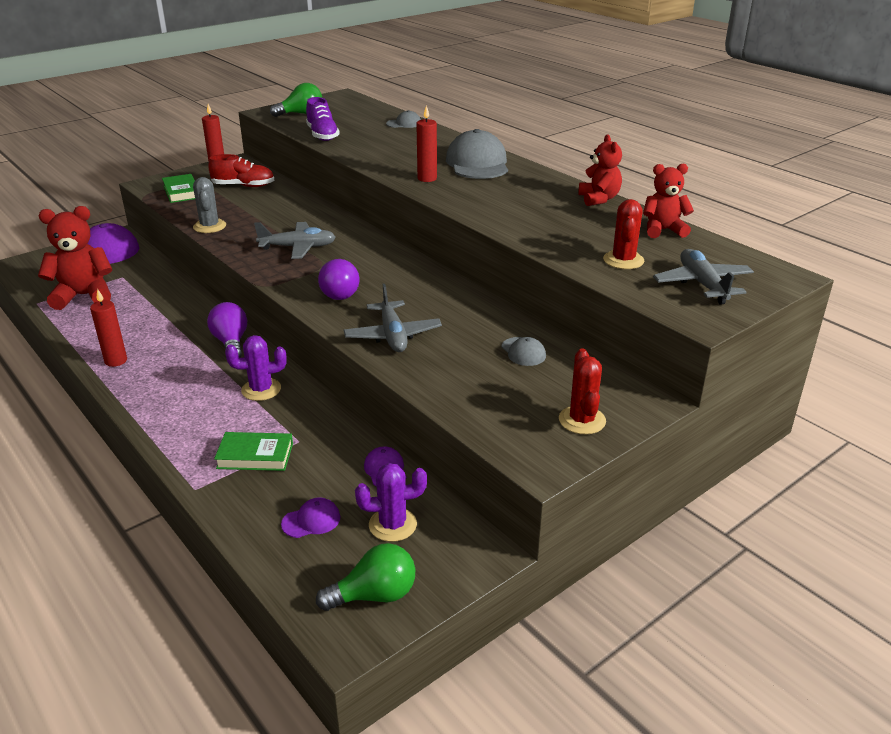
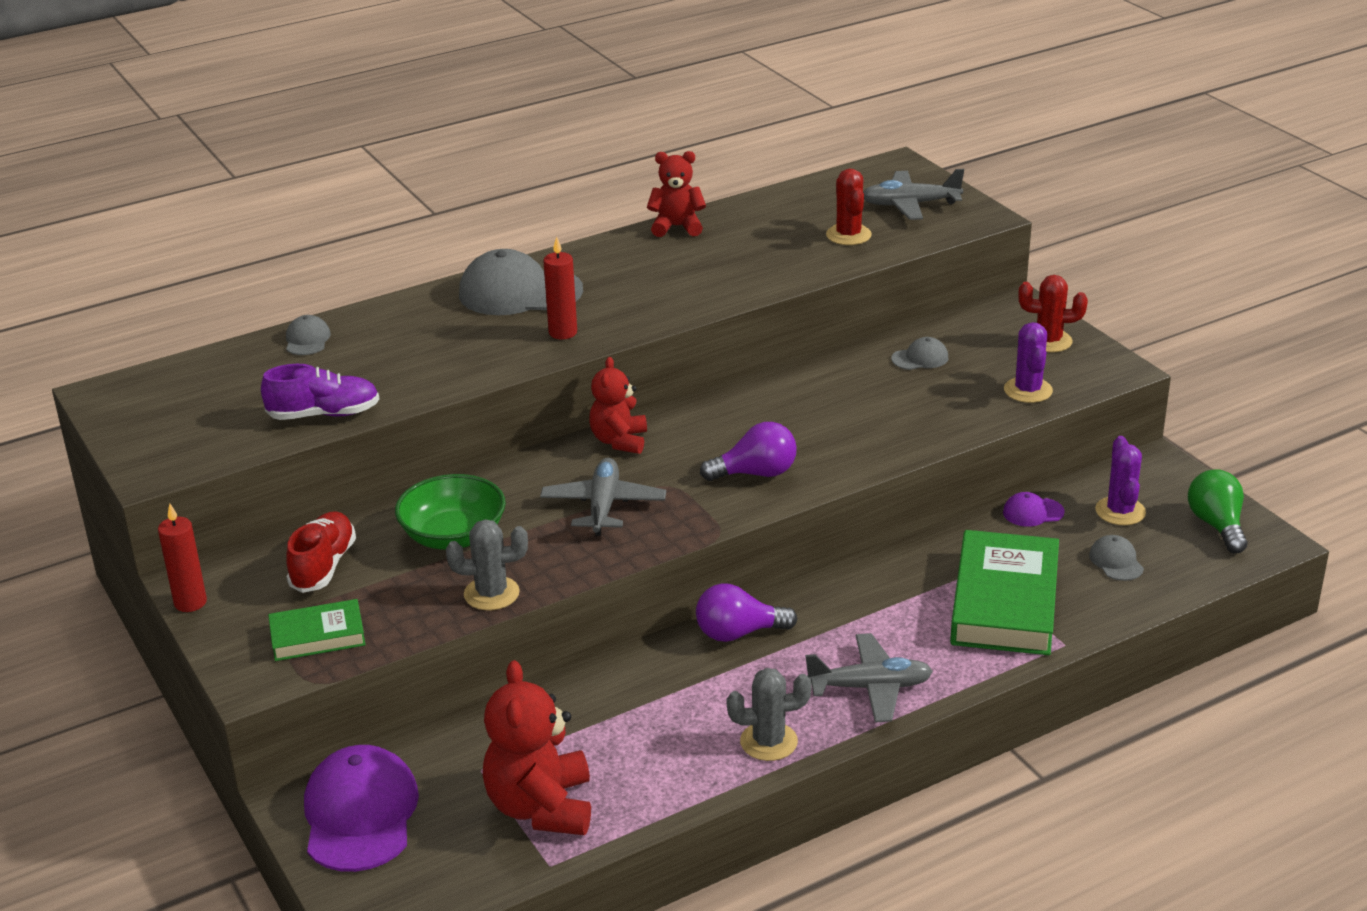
camera: 80 degrees left, 0 degrees up
red candle [90,289,127,367] -> grey cactus [727,668,812,761]
green book [214,432,293,471] -> green book [950,530,1059,655], size x1.85
purple cactus [225,335,287,401] -> purple cactus moved to [1004,322,1053,403]
green light bulb [270,83,322,117] -> none
purple cap [281,498,340,538] -> grey cap [1089,535,1144,581]
grey plane [344,284,442,352] -> grey plane moved to [805,633,933,722]
red cactus [603,199,644,269] -> red cactus turned 60 degrees clockwise [826,169,872,245]
red teddy bear [643,164,694,238] -> red teddy bear moved to [589,357,647,454]
none -> green bowl [395,474,506,550]

